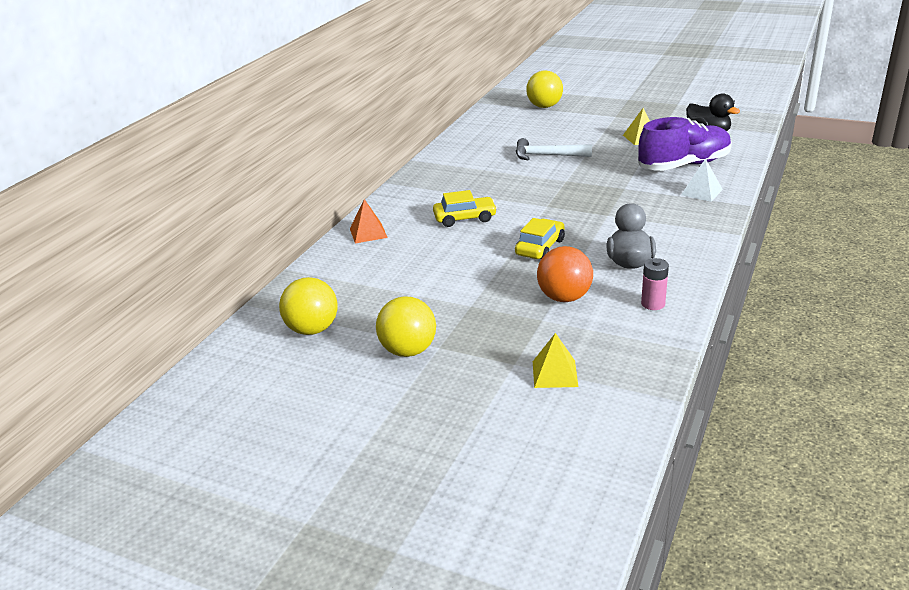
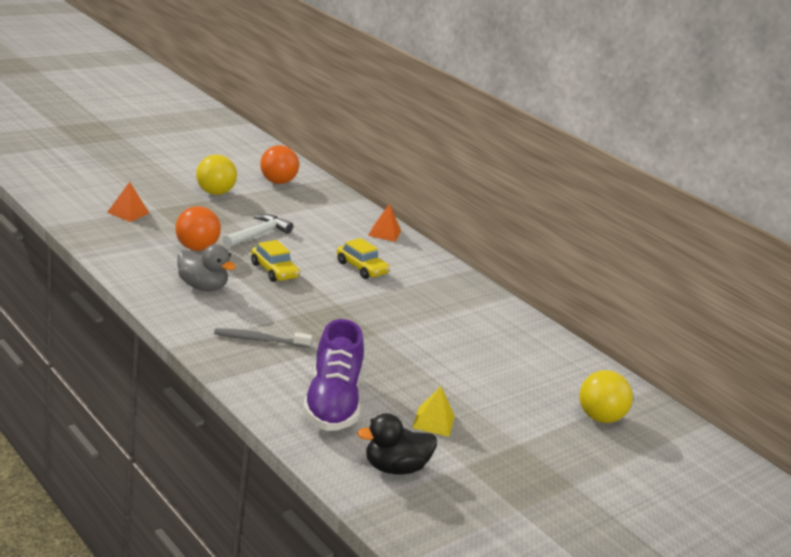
camera: 110 degrees right, 5 degrees down
yellow ball [279,277,338,335] -> orange ball [260,145,299,184]
yellow car [433,190,497,227] -> yellow car turned 60 degrees counterclockwise [337,238,390,279]
white hammer [516,138,592,160] -> white hammer moved to [223,214,293,248]
yellow pyramid [533,333,578,388] -> orange pyramid [107,182,149,222]
pink battery [641,258,669,310] -> none
white pyramid [681,158,723,202] -> none
none -> grey toothbrush [214,328,312,348]

